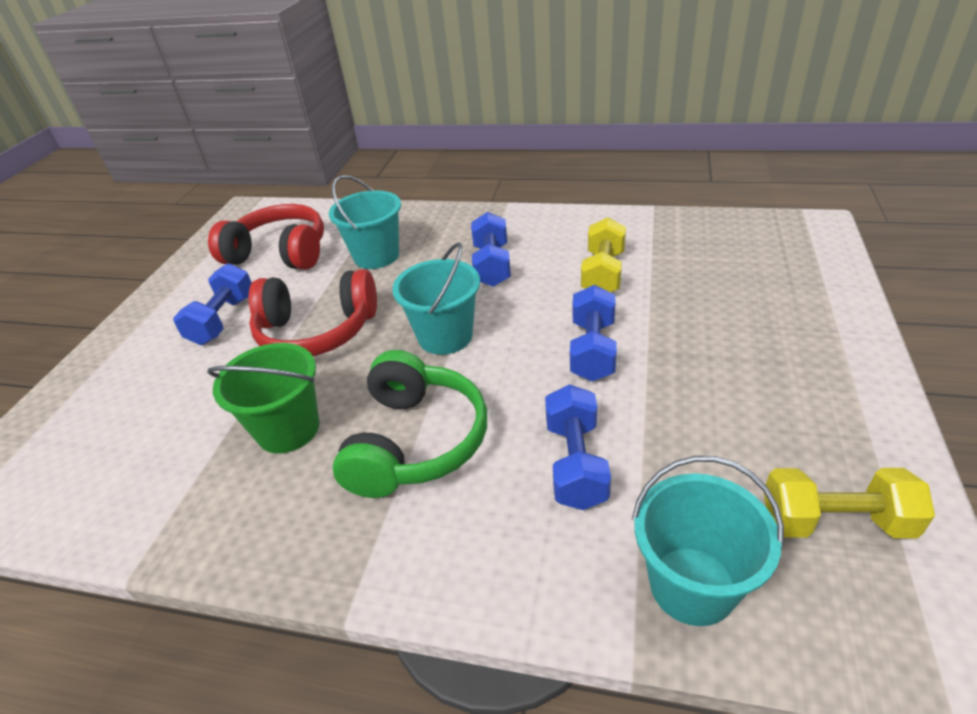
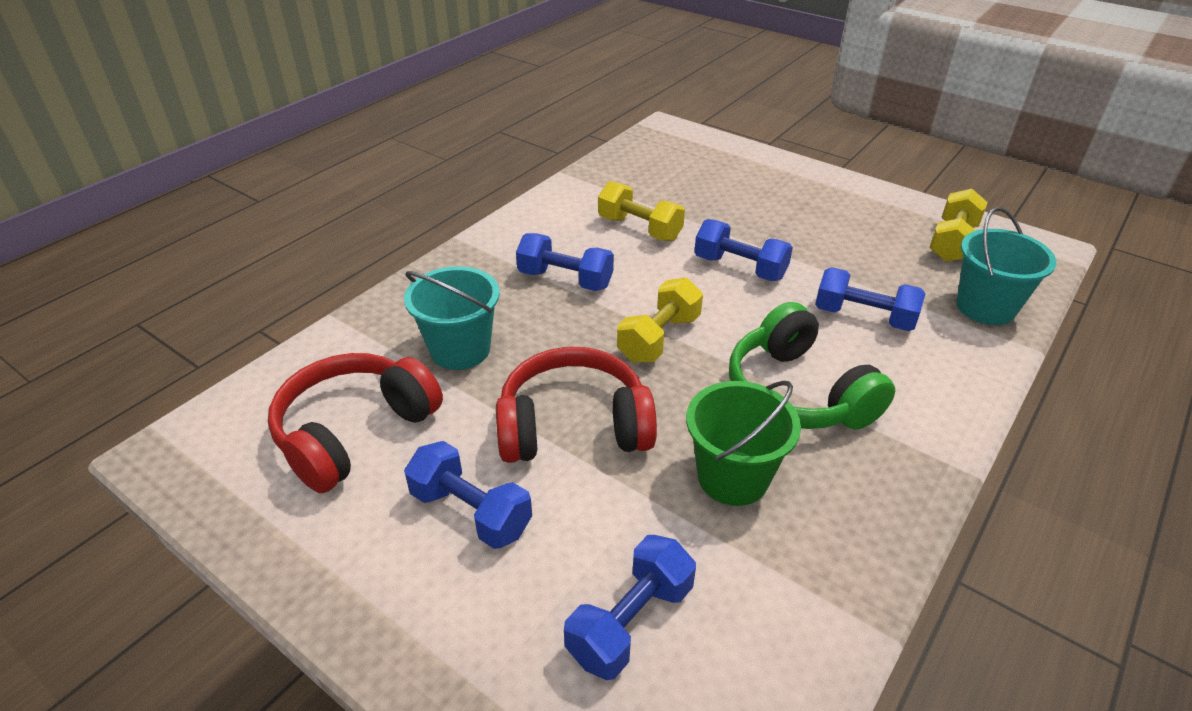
camera: 70 degrees left, 0 degrees up
red headphones [249,269,377,356] -> red headphones turned 120 degrees counterclockwise [496,347,657,463]
green headphones [333,350,487,498] -> green headphones turned 150 degrees counterclockwise [729,302,895,430]
turquoise bucket [392,243,480,355] -> yellow dumbbell [617,277,703,363]
none -> blue dumbbell [564,535,696,680]

